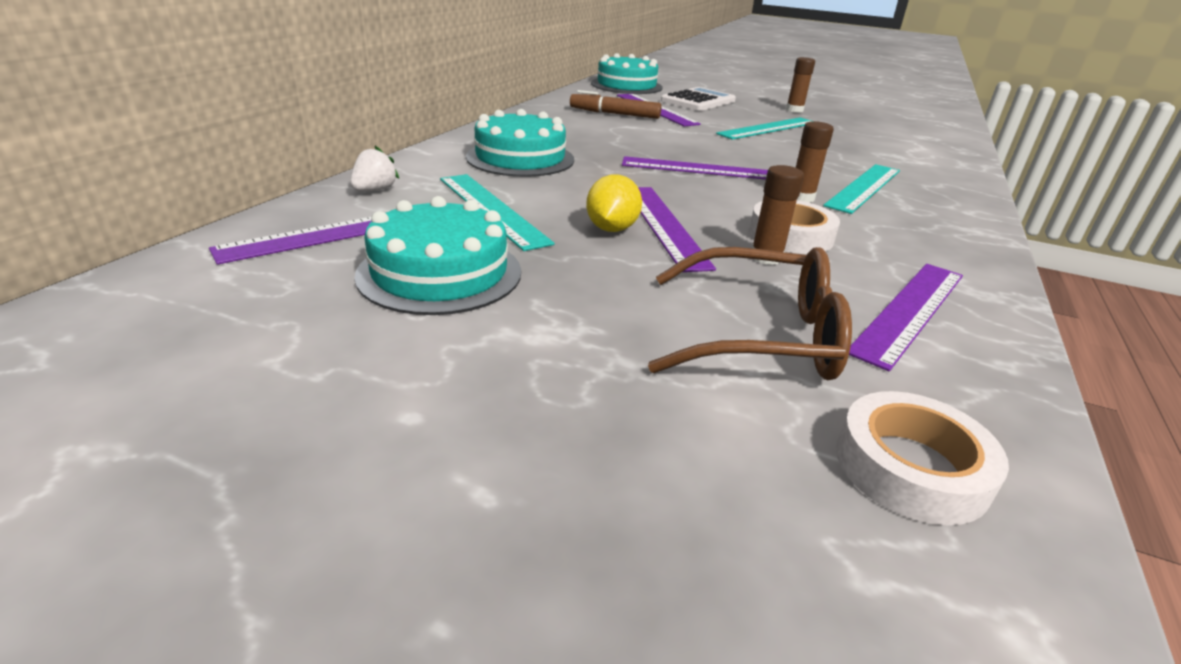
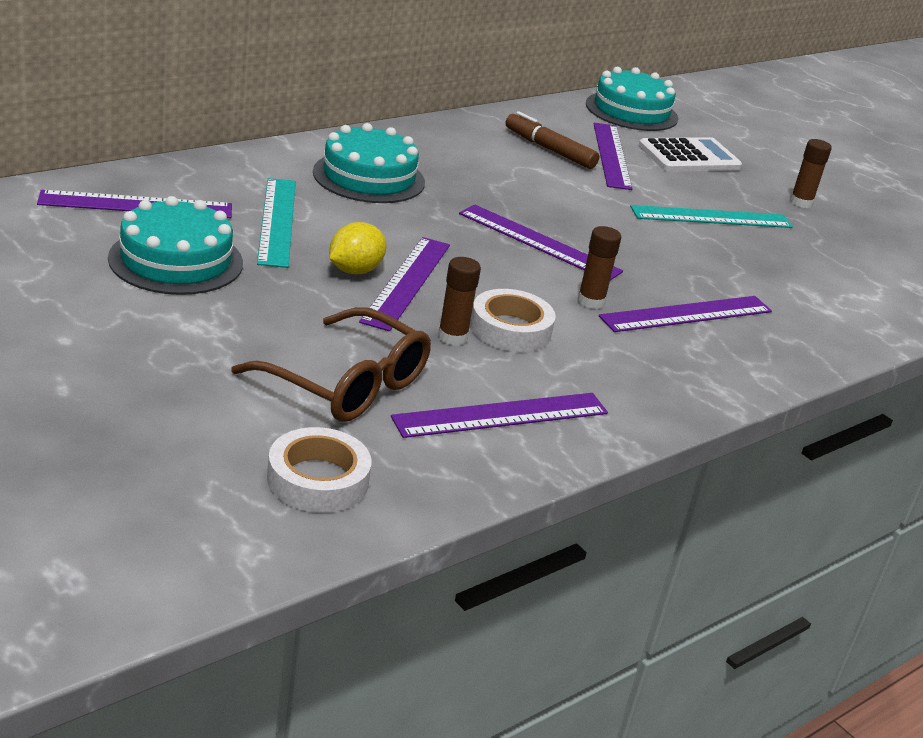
camera: 25 degrees right, 0 degrees up
white strawberry [350,146,399,191] -> none
turquoise ruler [823,164,900,214] -> purple ruler [599,296,772,332]

